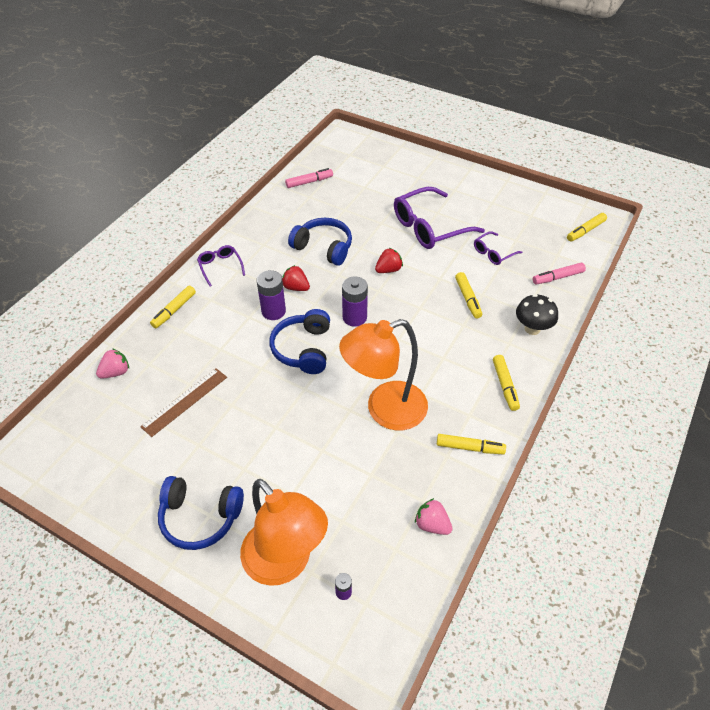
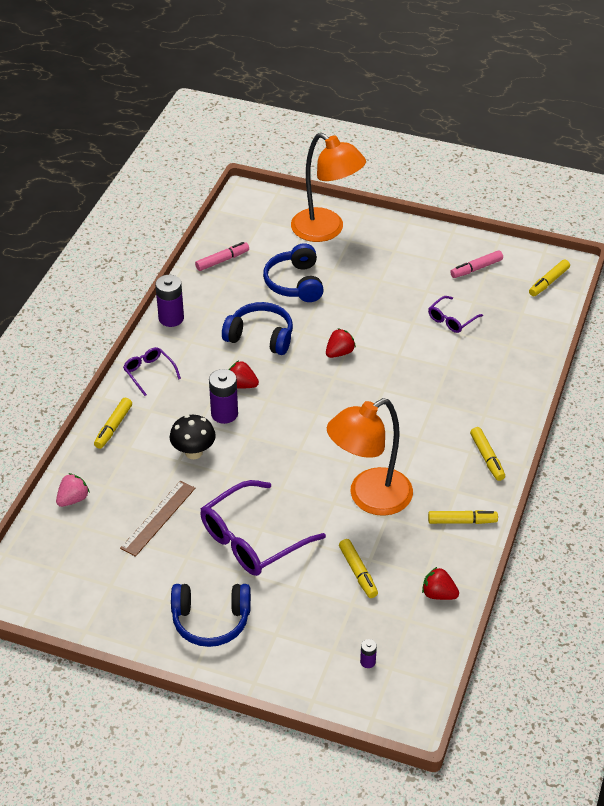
camera: 10 degrees left, 5 degrees down
orange lamp [240,479,328,586] -> orange lamp moved to [291,133,366,242]
blue headphones [270,309,330,374] -> blue headphones moved to [263,243,324,302]
purple battery [342,276,368,327] -> purple battery moved to [155,275,184,327]
purple glasses [394,187,485,249] -> purple glasses moved to [200,480,326,576]
pink strawberry [415,498,452,535] -> red strawberry [422,567,459,600]
yellow marker [455,272,482,318] -> yellow marker moved to [339,539,378,598]
black mushroom [516,294,558,335] -> black mushroom moved to [169,415,216,459]
pink marker [533,263,586,284] -> pink marker moved to [450,250,503,278]

